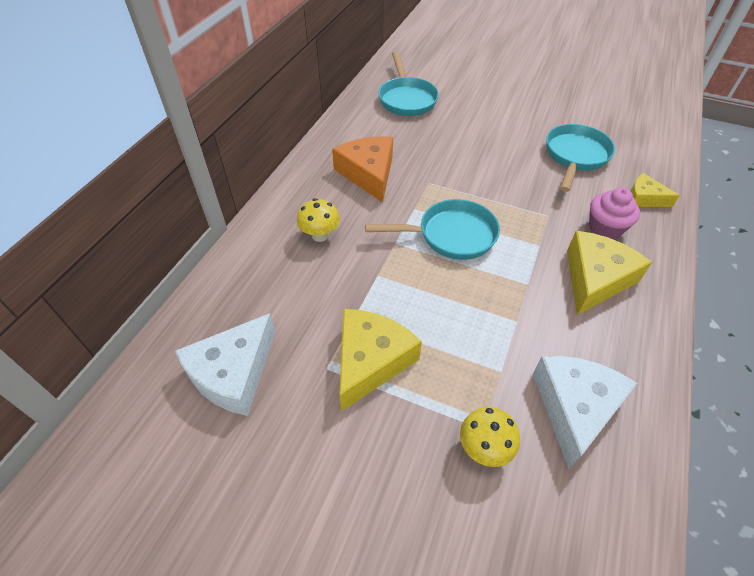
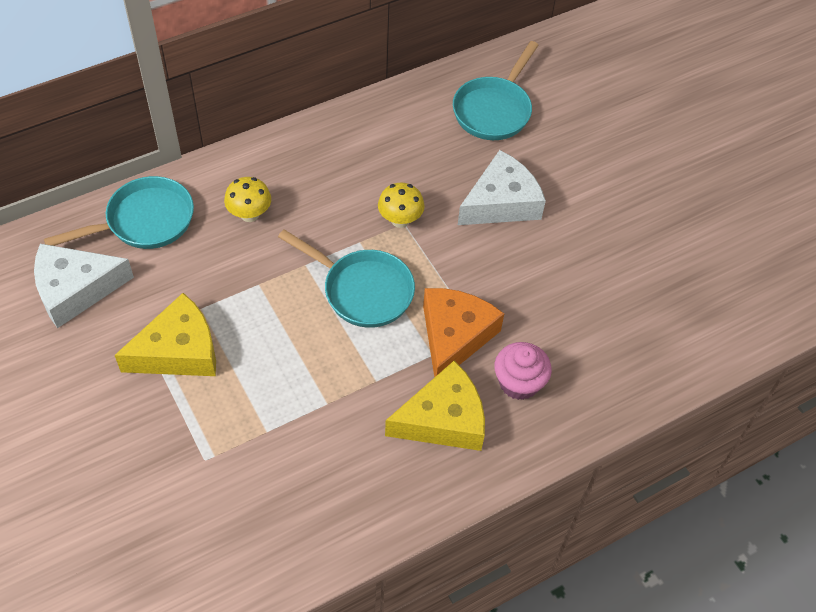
camera: 35 degrees right, 5 degrees up
orange cheese [332,136,393,203] -> orange cheese moved to [423,288,504,378]
yellow mushroom [460,407,520,467] -> yellow mushroom moved to [378,183,425,228]
white cheese [533,356,637,469] -> white cheese moved to [458,150,546,225]
turquoise pan [546,124,615,192] -> turquoise pan moved to [44,176,194,249]
yellow cheese [631,173,680,207] -> none

